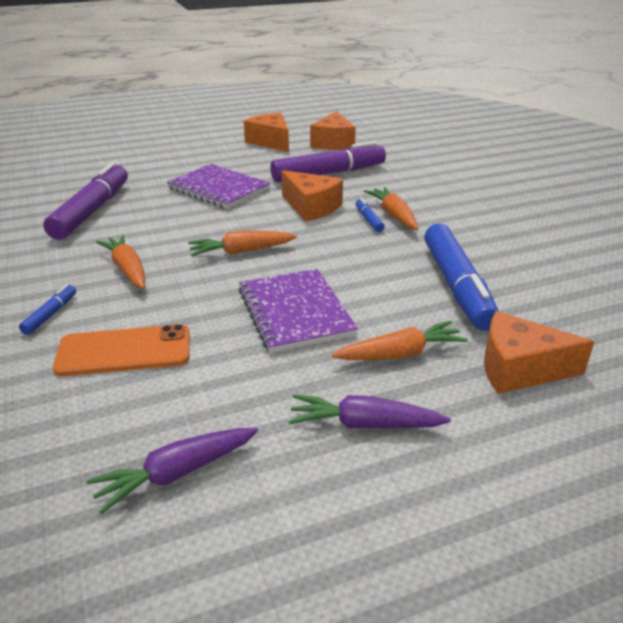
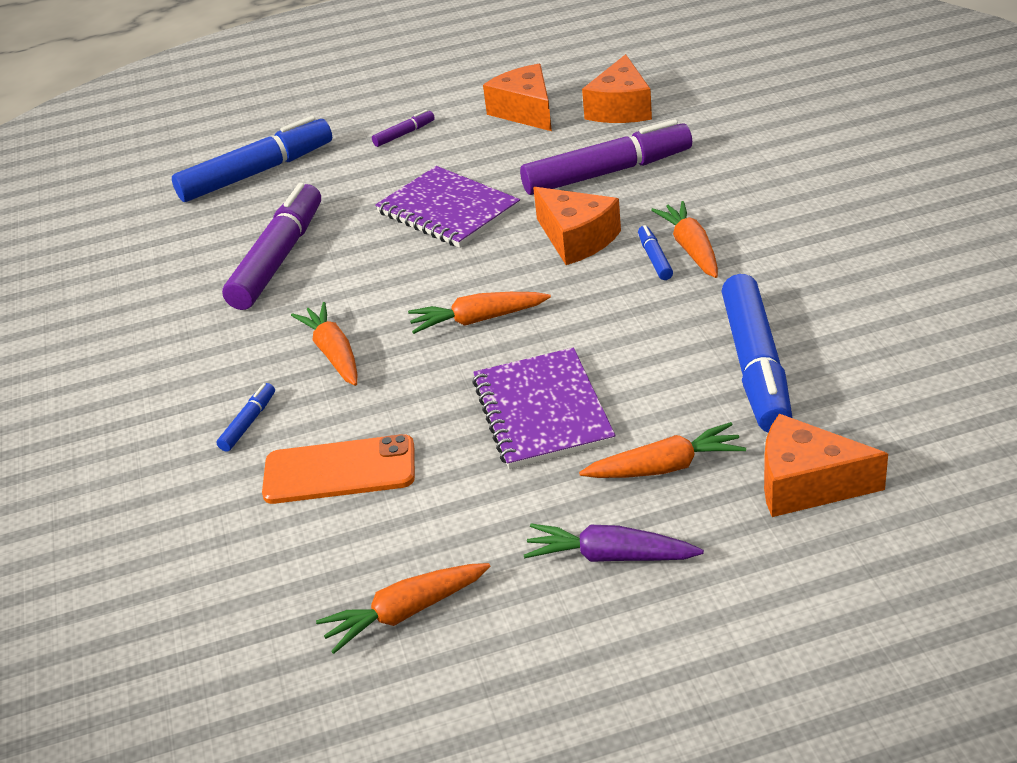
camera: 10 degrees right, 5 degrees up
purple carrot [87,428,258,515] -> orange carrot [316,563,490,654]
none -> blue marker [172,116,332,202]
none -> purple marker [372,110,435,147]

